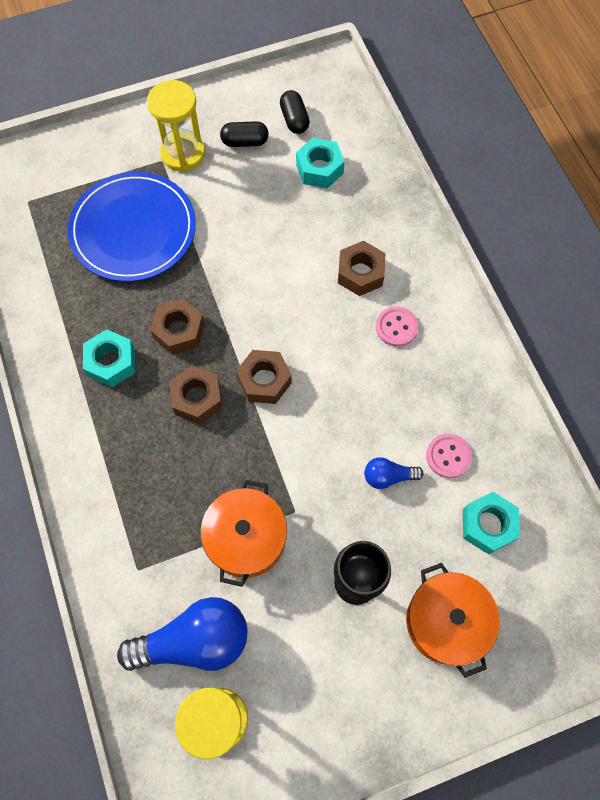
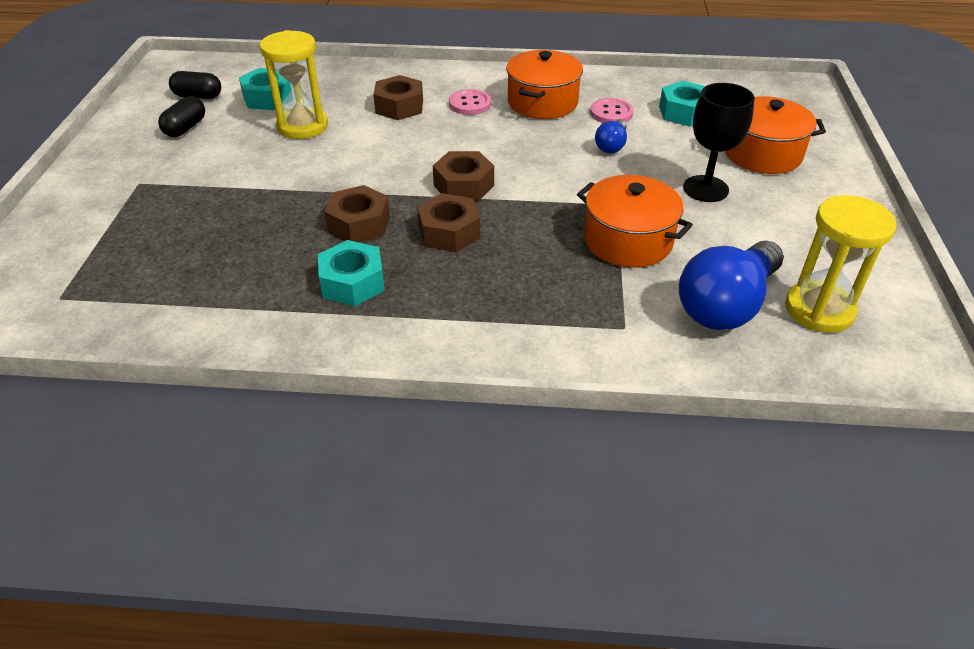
camera: 65 degrees left, 25 degrees down
blue plate [67,172,196,282] -> none
blue light bulb [117,597,248,671] -> blue light bulb turned 150 degrees counterclockwise [679,240,783,330]
yellow hourglass [147,80,205,172] -> yellow hourglass moved to [260,30,328,139]
none -> orange pot [506,50,583,119]

